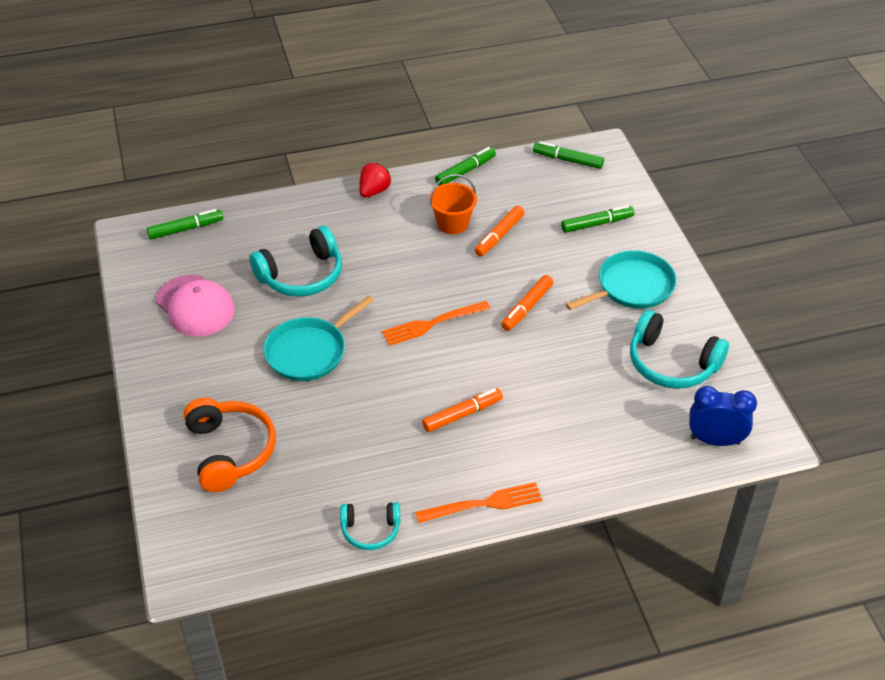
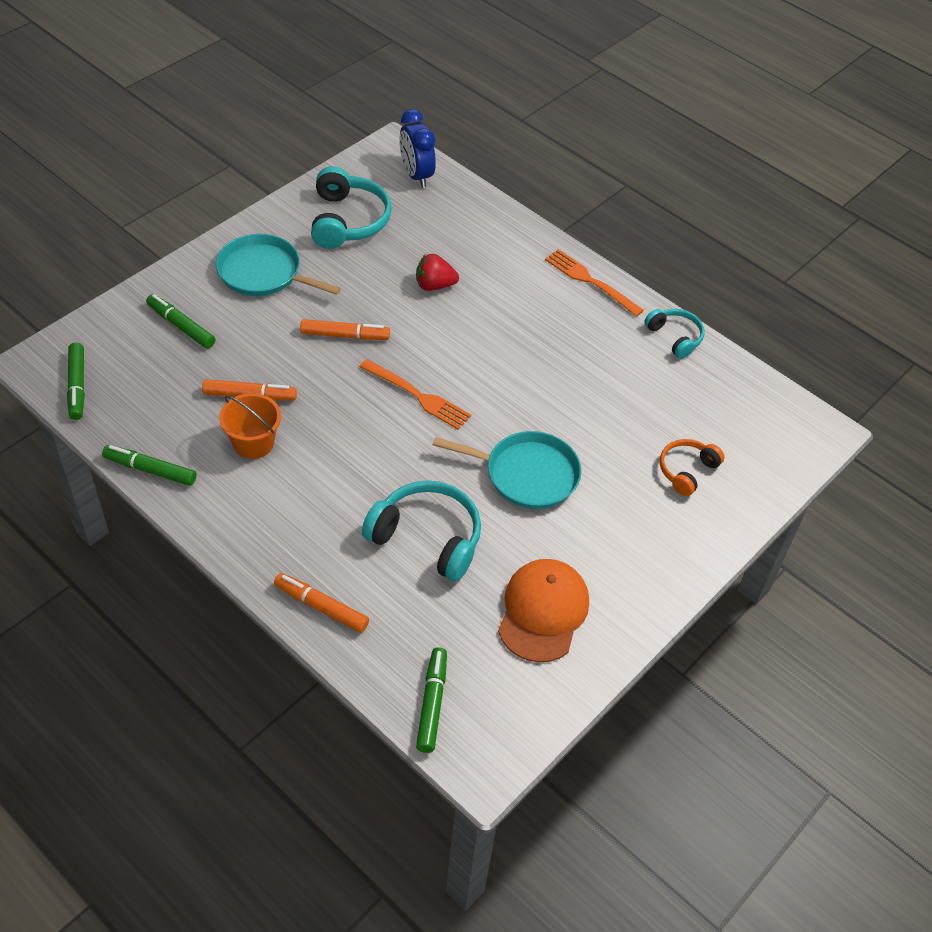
camera: 125 degrees left, 5 degrees up
green marker [147,209,223,239] -> green marker turned 60 degrees clockwise [416,647,447,753]
pink cap [156,275,235,336] -> orange cap [498,559,589,663]
orange headphones [184,398,276,492] -> orange headphones [660,439,725,496], size x0.59
red strawberry [359,163,391,198] -> red strawberry moved to [416,254,459,291]
orange marker [422,388,503,432] -> orange marker moved to [274,573,369,633]

